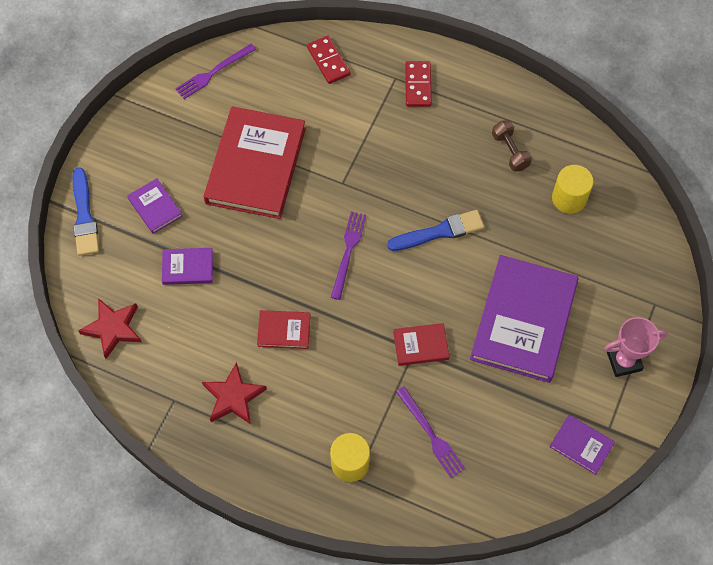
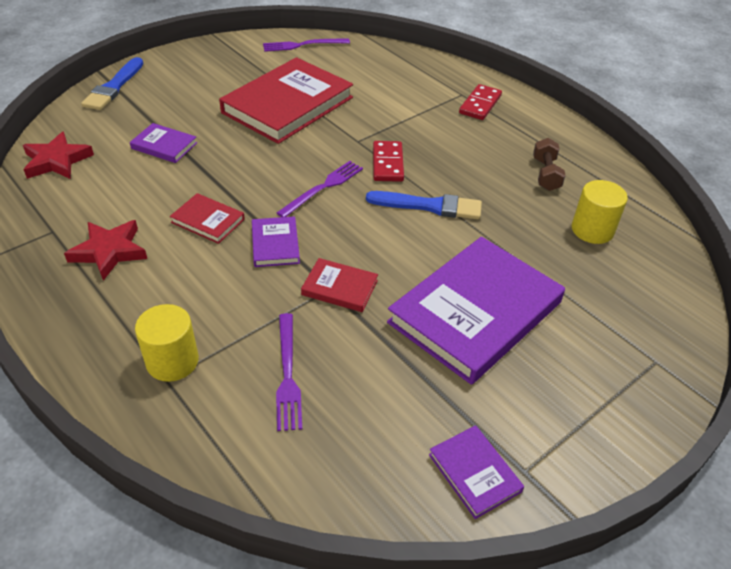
camera: 25 degrees right, 20 degrees down
purple book [127,178,183,234] -> purple book moved to [252,216,300,267]
red domino [307,36,351,84] -> red domino moved to [373,141,404,182]
pink trophy [604,317,668,377] -> none

